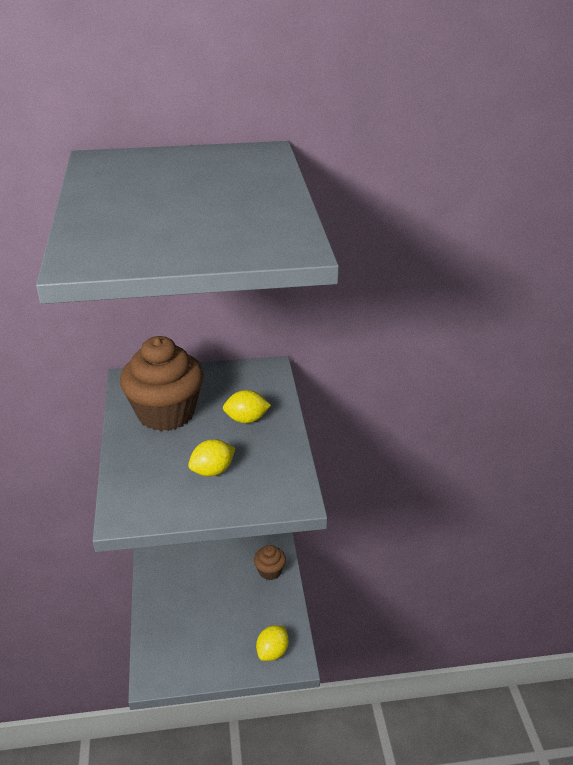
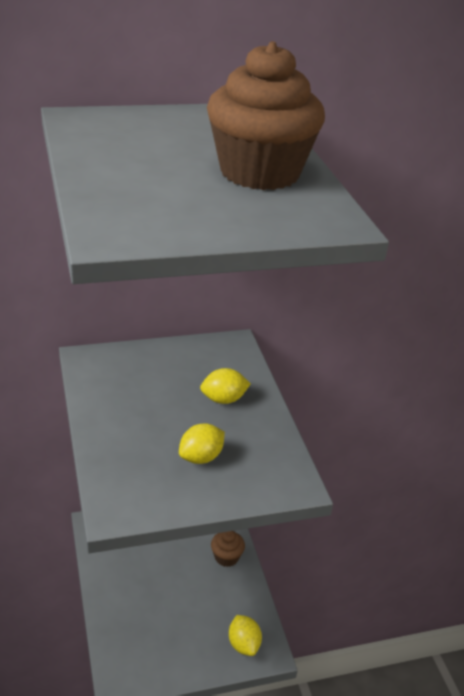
camera: 10 degrees left, 0 degrees up
brown cupcake [120,336,204,431] -> brown cupcake moved to [207,41,325,190]
yellow lemon [256,625,289,661] -> yellow lemon turned 45 degrees counterclockwise [229,615,262,656]

